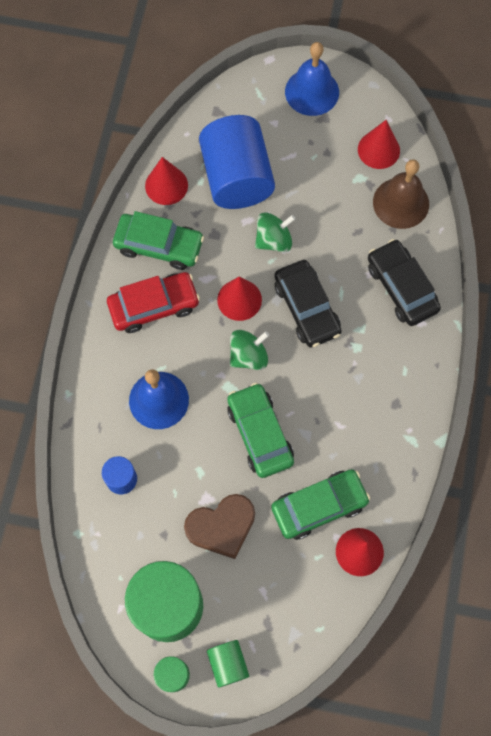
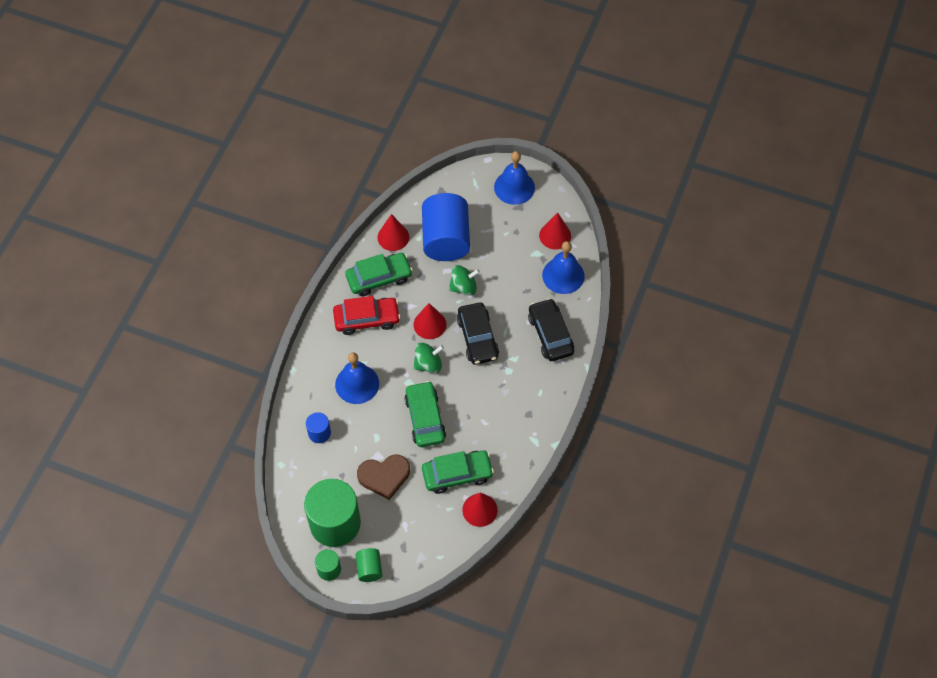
camera: 10 degrees right, 10 degrees down
green car [113,211,204,270] -> green car turned 45 degrees counterclockwise [345,253,413,296]
brown bell [373,159,429,229] -> blue bell [542,241,585,294]

